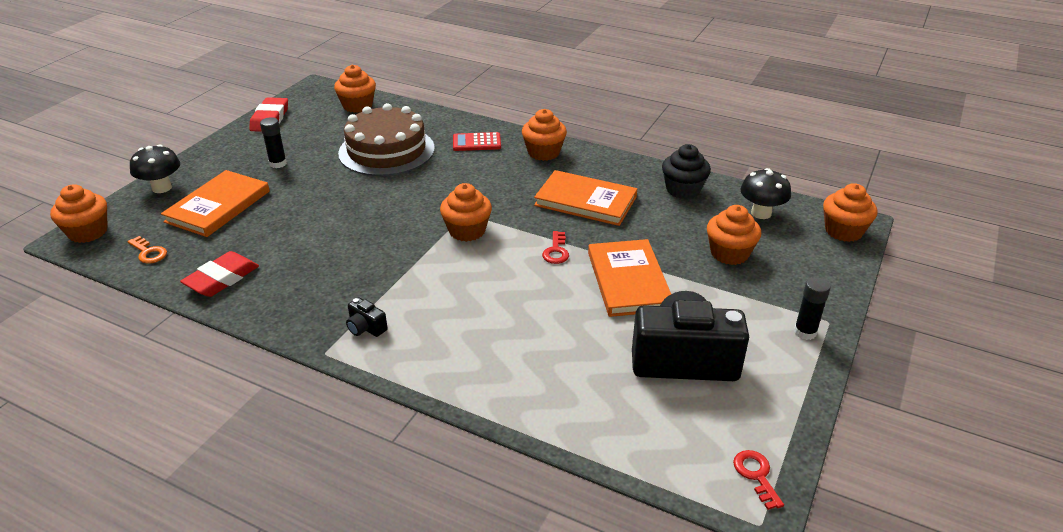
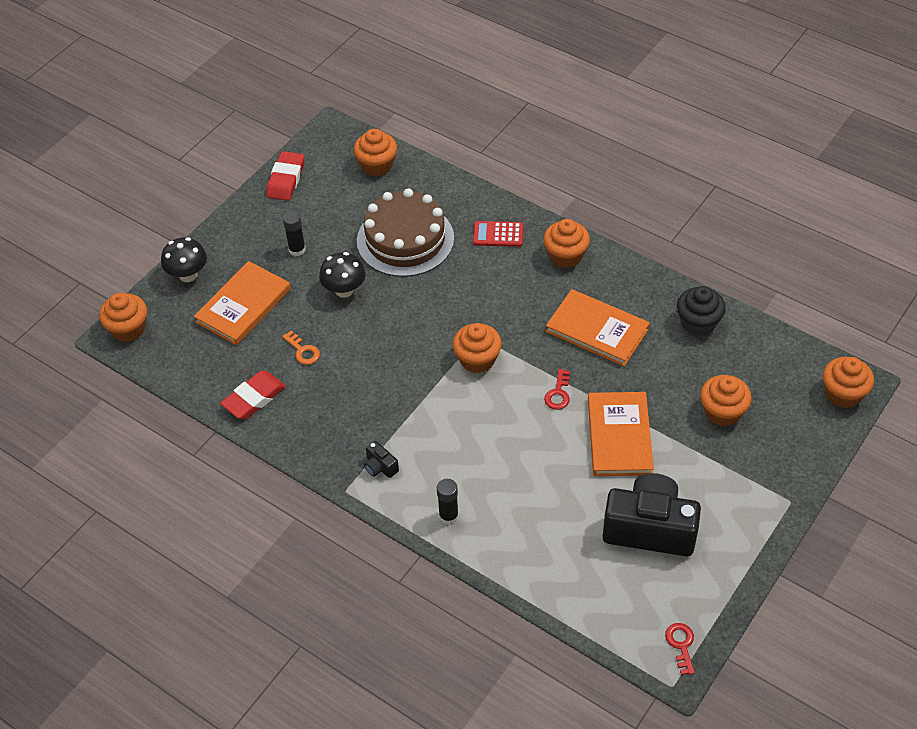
camera: 10 degrees right, 15 degrees up
orange key [127,236,167,264] -> orange key moved to [282,331,320,365]
black mushroom [740,168,791,219] -> black mushroom moved to [319,252,366,298]
black glue stick [794,277,830,340] -> black glue stick moved to [437,479,459,525]

